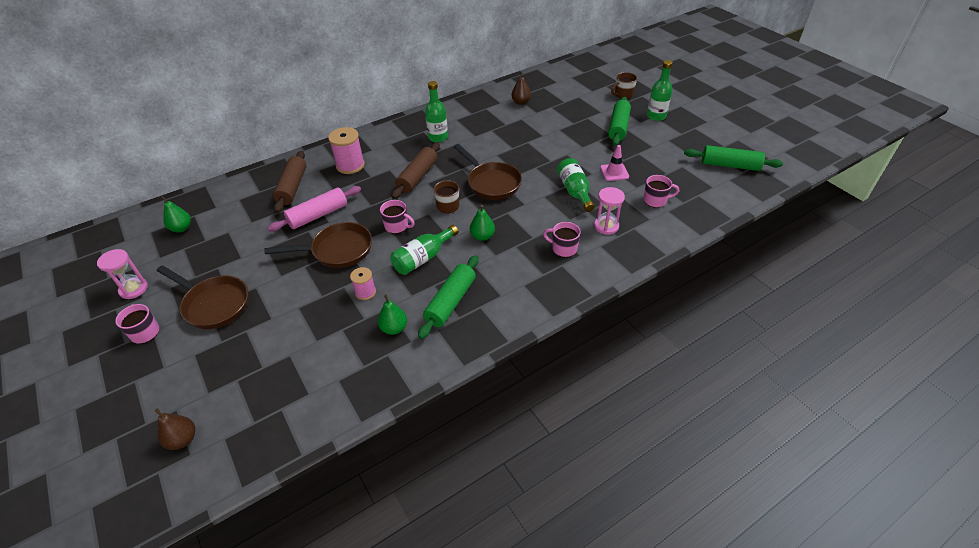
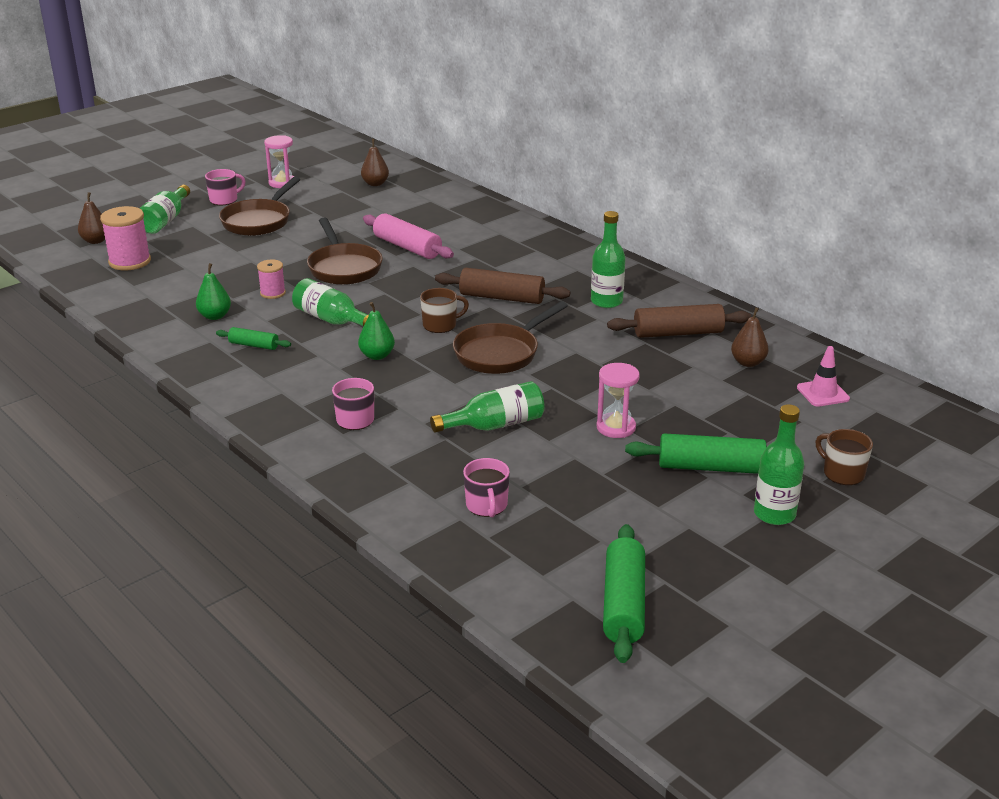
camera: 80 degrees right, 15 degrees down
green pear [161,196,191,233] -> brown pear [361,139,389,186]
brown rolling pin [273,151,306,213] -> brown rolling pin moved to [607,304,751,338]
pink spool [328,127,365,174] -> pink spool moved to [100,206,151,270]
pink mug [380,200,415,234] -> none
green rolling pin [418,255,479,339] -> green rolling pin [216,327,291,350], size x0.55
pink hourglass [594,187,625,235] -> pink hourglass moved to [596,363,640,438]
pink traffic cone [600,145,629,181] -> pink traffic cone moved to [797,346,850,407]
none -> green bottle [140,185,190,234]

